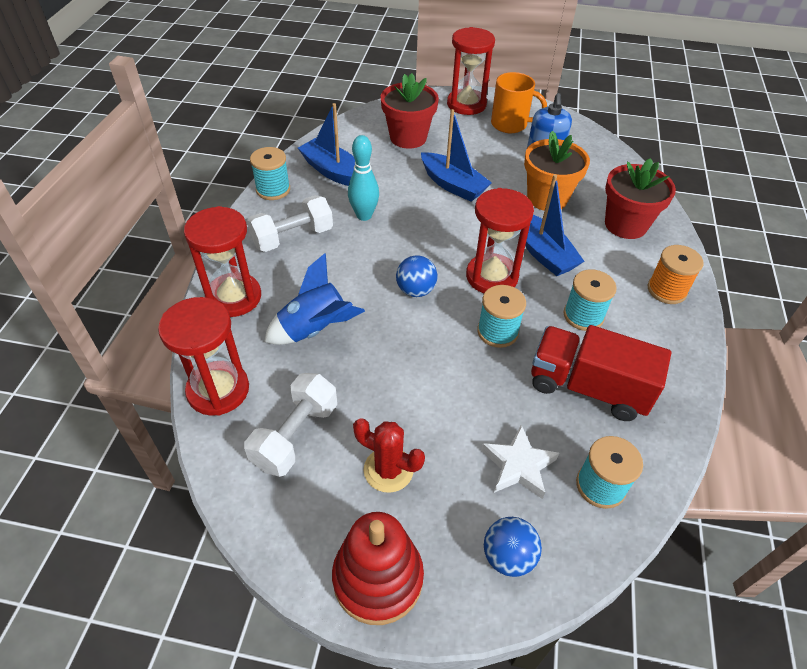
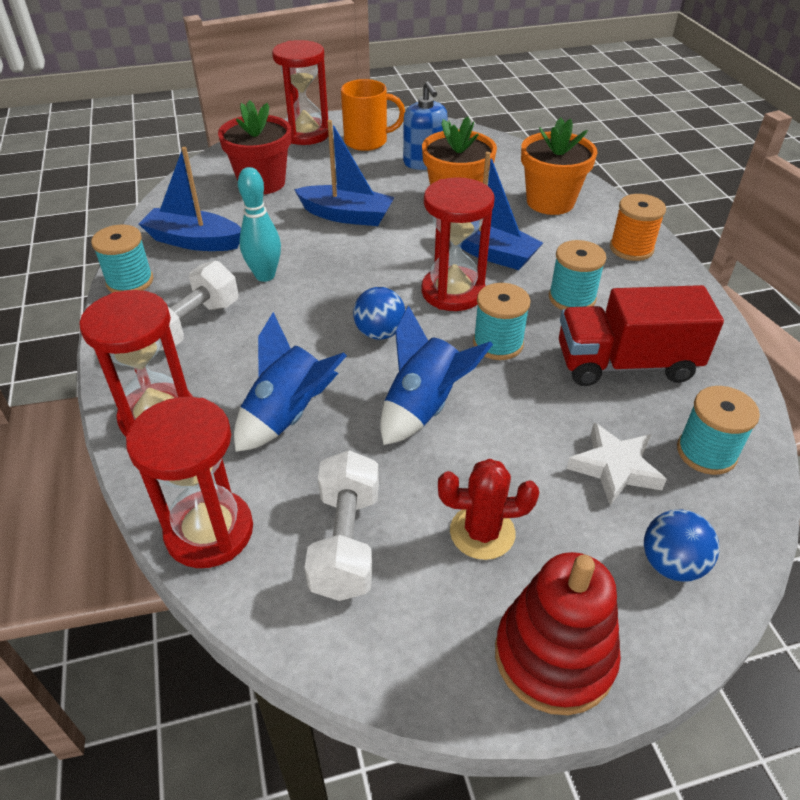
camera: 25 degrees left, 5 degrees down
red flower pot [605,158,676,239] -> orange flower pot [521,117,597,215]
none -> blue rocket [380,305,493,445]

